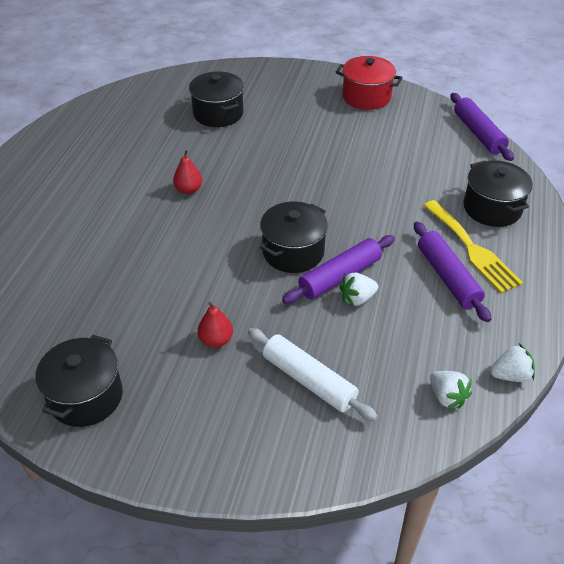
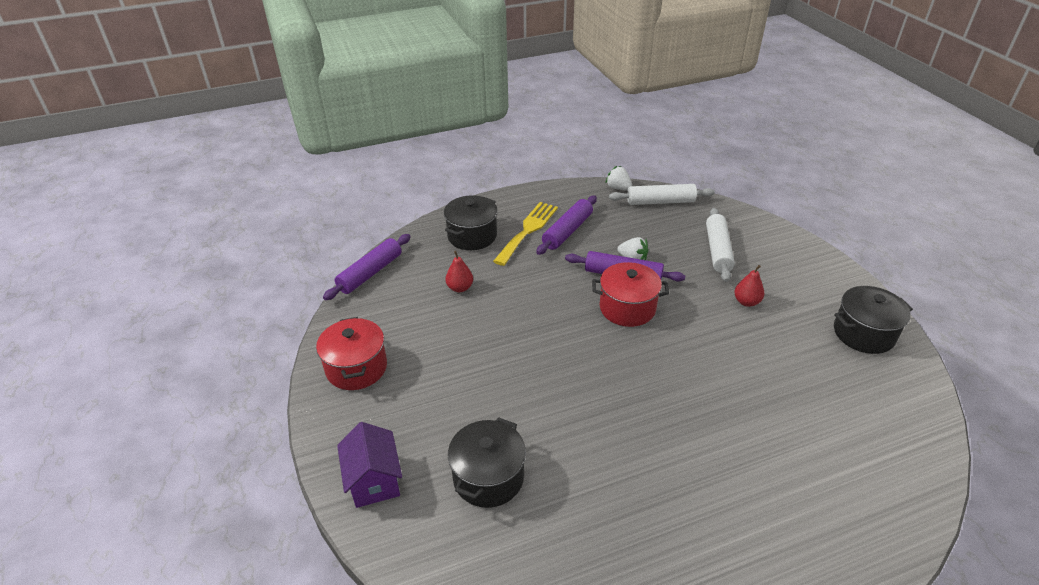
camera: 125 degrees left, 5 degrees down
red pear [173,150,202,194] -> red pear moved to [445,251,473,292]
black pot [260,202,328,273] -> red pot [592,262,669,327]
white strawberry [430,371,472,410] -> white rolling pin [609,184,715,205]
none -> purple house [337,422,402,508]

